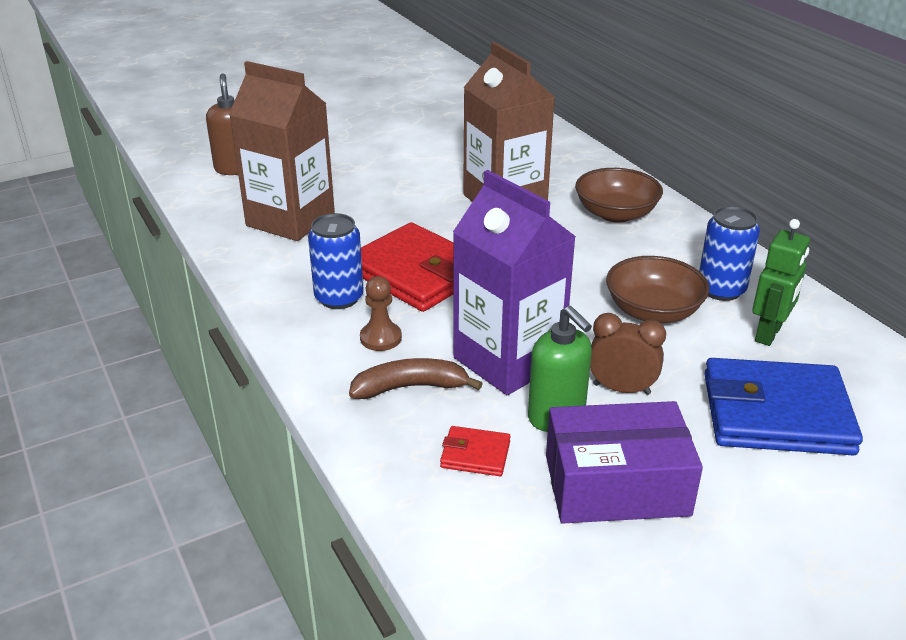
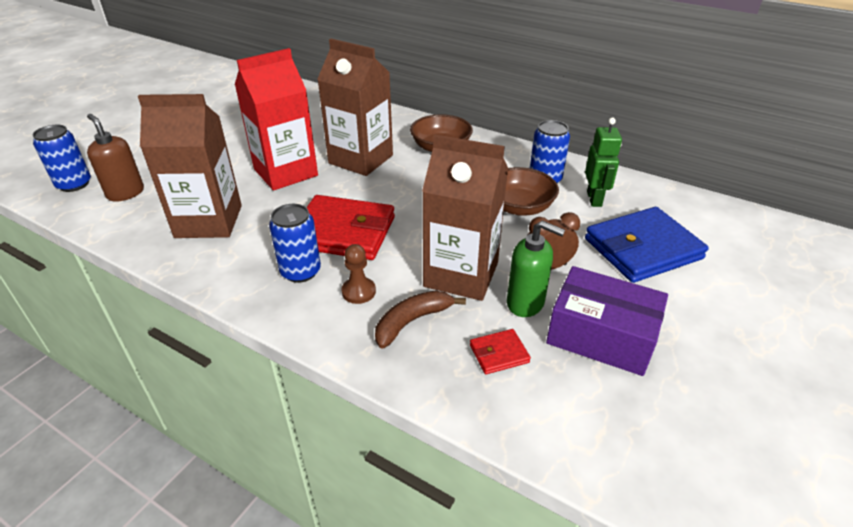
camera: 30 degrees left, 5 degrees up
purple carton [453,170,576,395] -> brown carton [422,134,508,301]
purple box [546,401,703,523] -> purple box turned 60 degrees clockwise [546,266,668,376]
none -> blue can [33,125,91,192]
none -> red carton [235,48,318,191]

